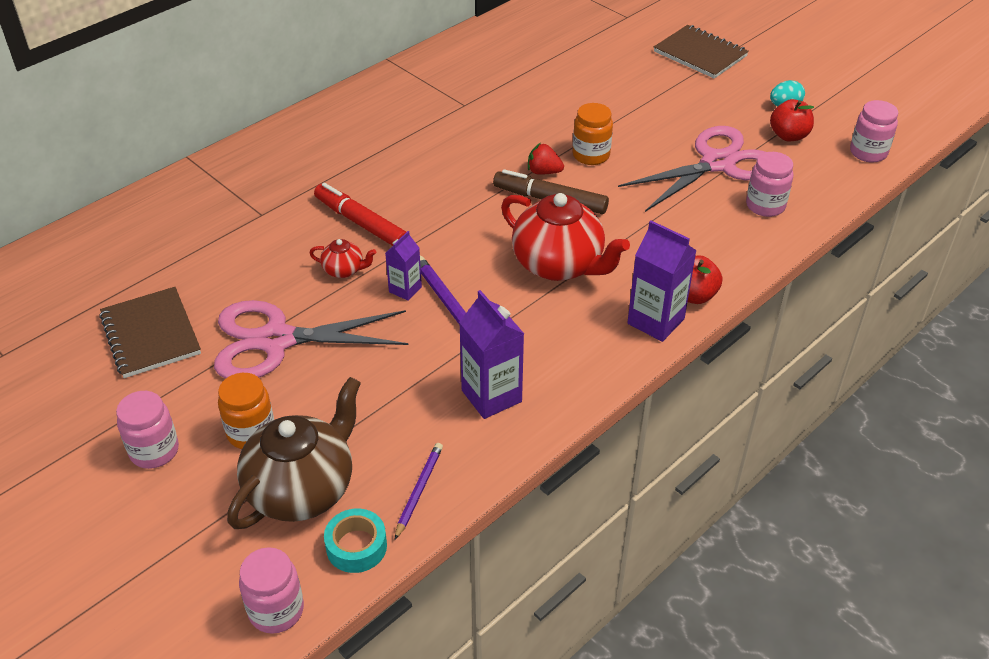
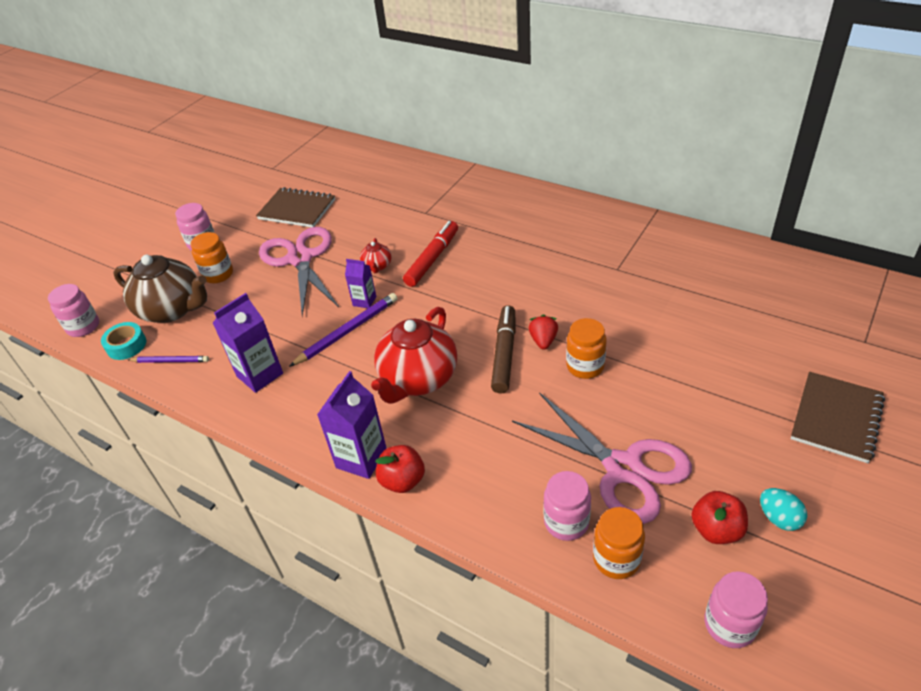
camera: 80 degrees right, 0 degrees up
brown notebook [99,287,201,378] -> brown notebook turned 60 degrees clockwise [256,187,335,227]
none -> orange jar [593,507,645,579]

